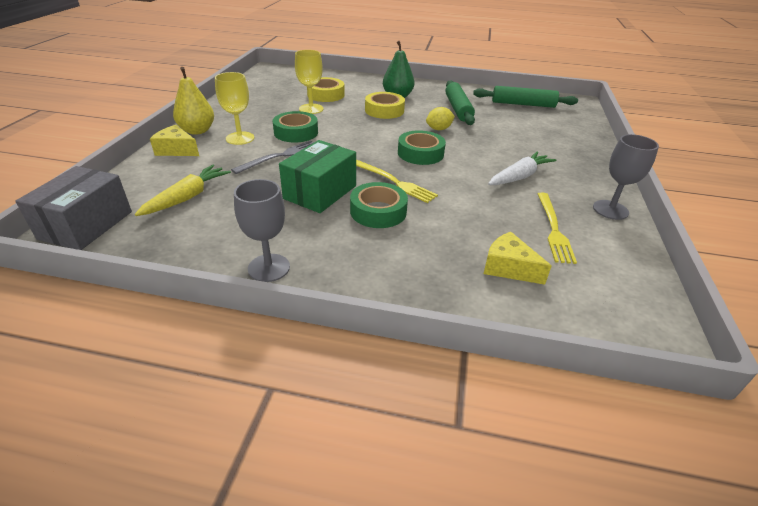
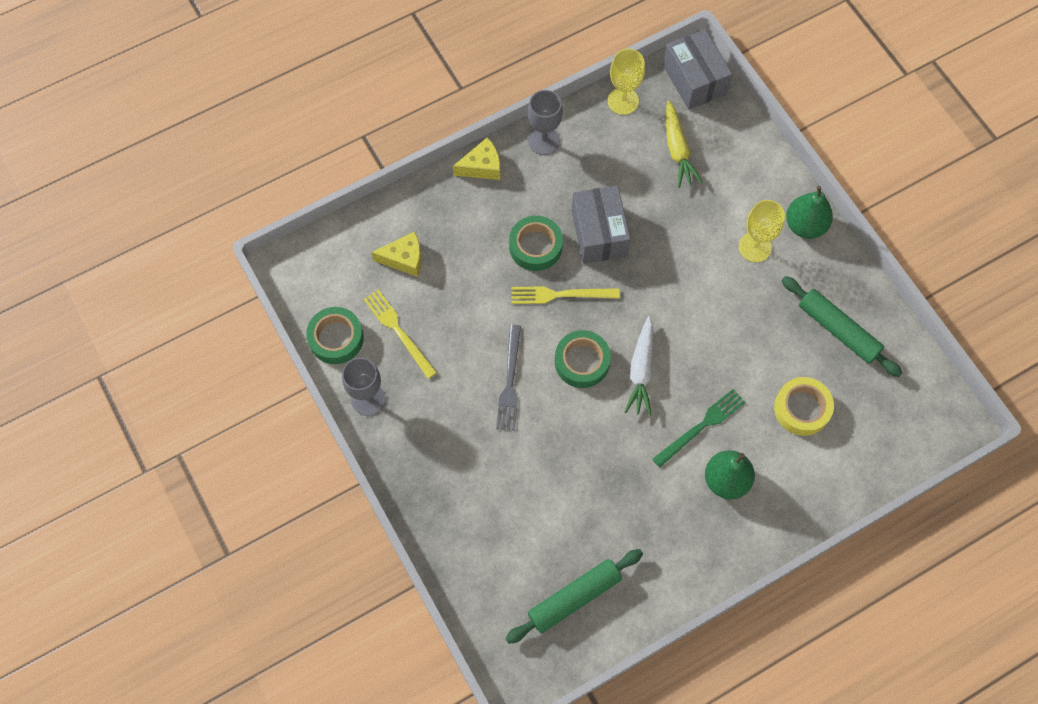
camera: 140 degrees right, 30 degrees up
yellow cheese [150,125,199,156] -> yellow cheese moved to [453,138,500,180]
yellow pear [173,67,214,135] -> green pear [786,186,833,239]
grey fork [231,140,314,174] -> grey fork moved to [496,325,521,431]
green tape [273,111,318,143] -> green tape moved to [306,307,364,364]
green box [279,140,356,213] -> grey box [572,185,631,264]
yellow goblet [295,50,324,114] -> yellow goblet moved to [608,49,645,115]
yellow tape [365,92,405,119] -> green fork [652,389,745,467]
yellow lemon [426,107,455,130] -> none
green rolling pin [445,80,475,125] -> green rolling pin moved to [782,276,902,377]
white carrot [488,151,556,185] -> white carrot moved to [624,316,653,416]

